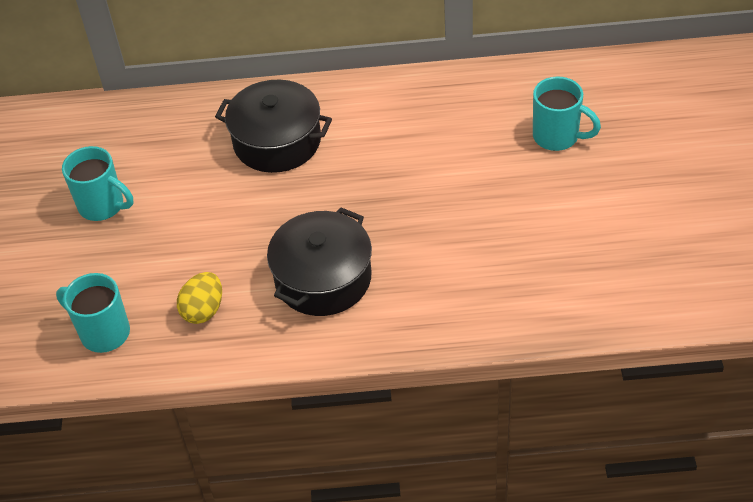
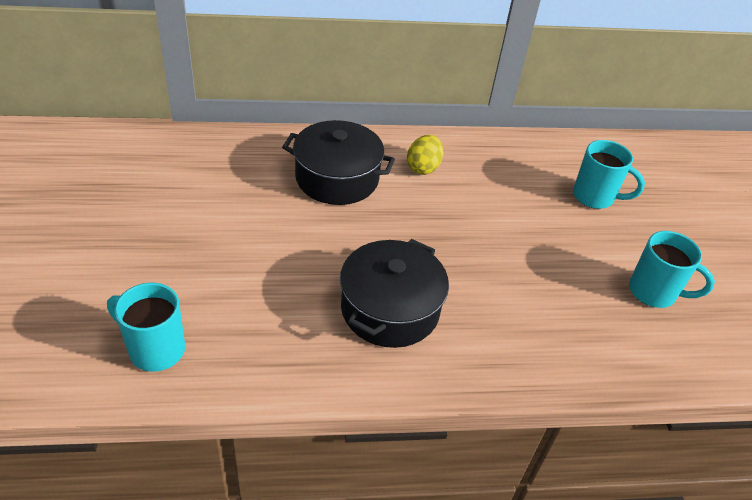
camera: 10 degrees left, 5 degrees down
turquoise mug [62,146,134,221] -> turquoise mug moved to [629,231,715,308]
yellow egg [177,272,222,324] -> yellow egg moved to [407,135,443,175]

